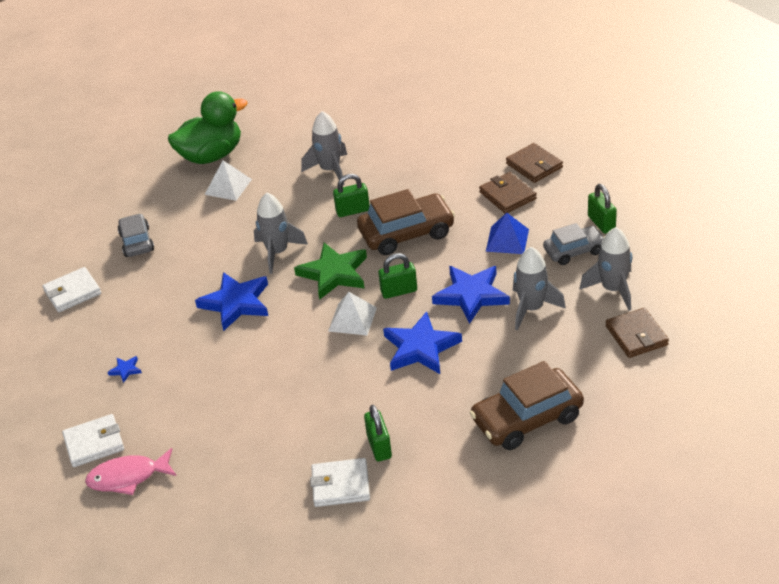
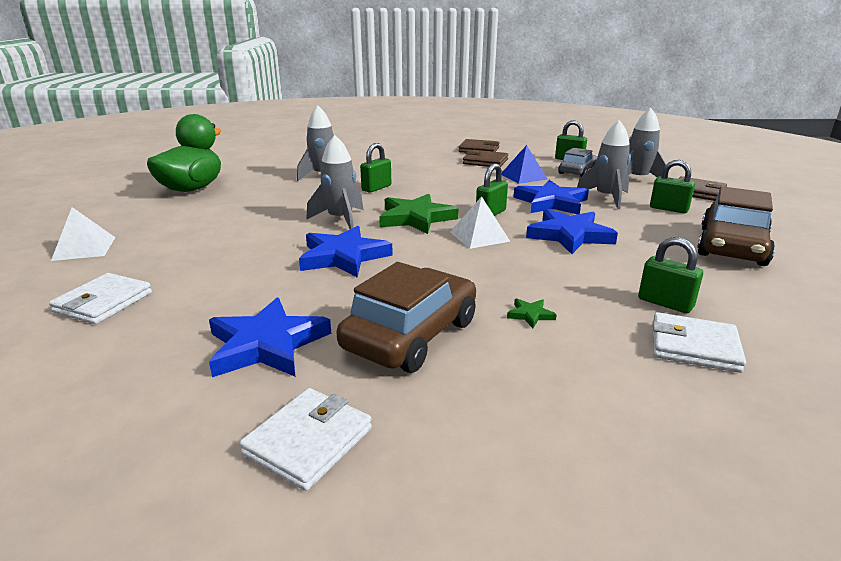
camera: 40 degrees left, 15 degrees down
pink fish [85,448,177,495] -> none
blue star [108,356,142,383] -> blue star [209,297,331,377], size x2.36
grey car [118,213,154,257] -> none
white pyramid [205,161,252,201] -> white pyramid moved to [51,207,115,261]
white wallet [310,458,370,507] -> white wallet turned 60 degrees clockwise [653,312,746,373]
brown car [357,189,455,255] -> brown car moved to [336,262,476,373]
none -> green star [507,298,557,328]
none -> green padlock [650,160,695,213]

